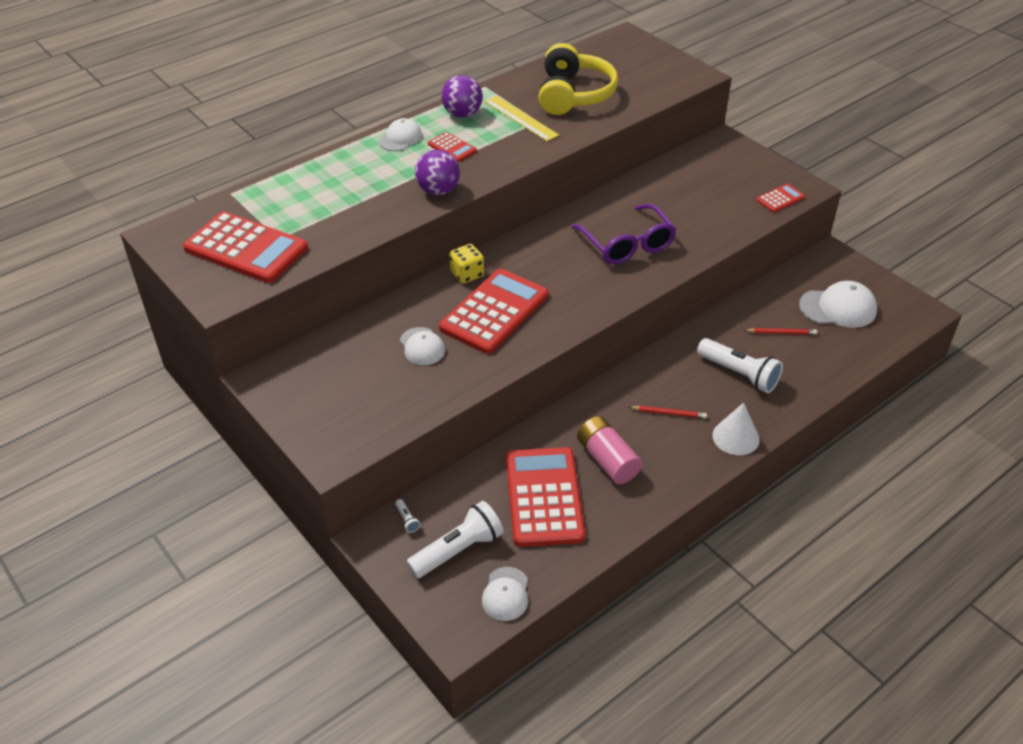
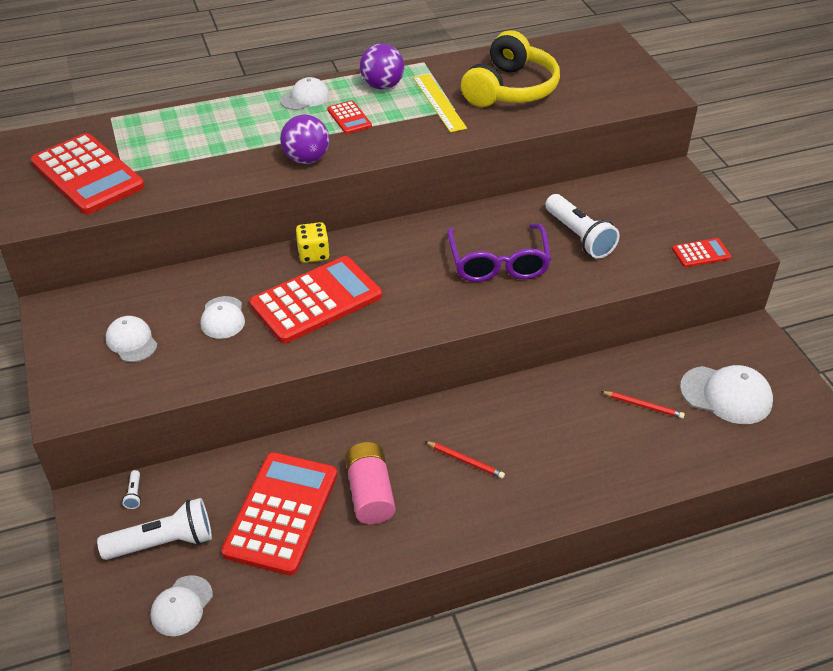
camera: 20 degrees right, 0 degrees up
white flashlight [697,338,783,393] -> white flashlight moved to [545,194,620,259]
white cone [712,403,760,455] -> none
none -> white cap [106,316,158,362]

